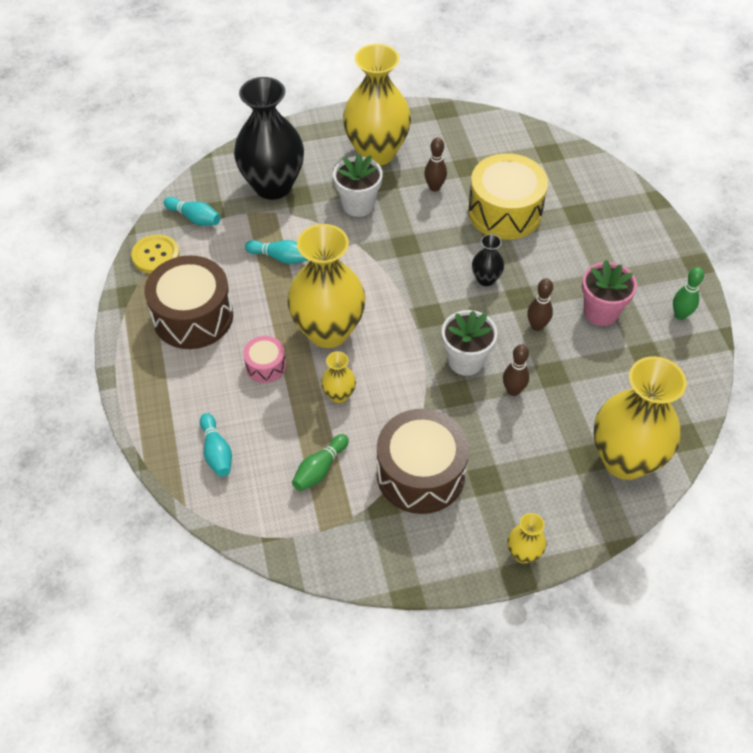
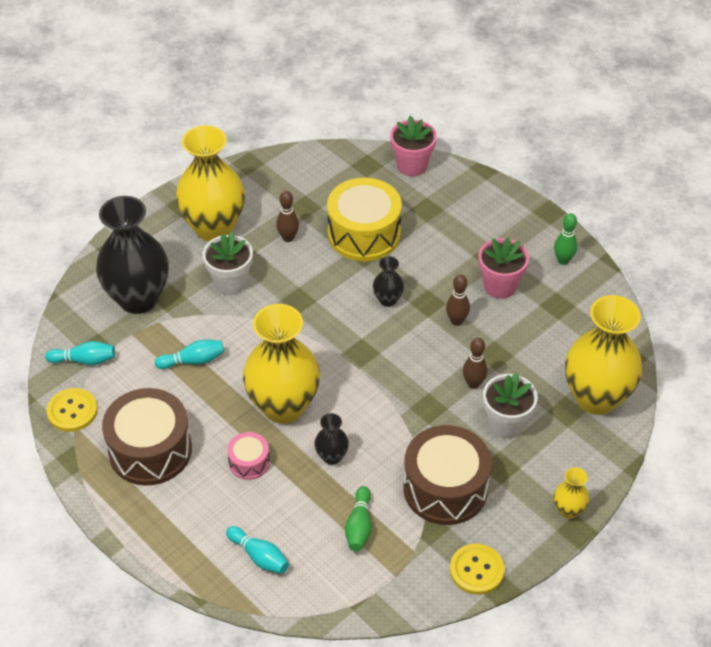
camera: 30 degrees left, 5 degrees down
yellow vase [321,351,356,403] -> black vase [314,413,349,465]
white flower pot [442,310,497,376] -> white flower pot moved to [483,372,538,438]
none -> pink flower pot [390,116,437,177]
none -> yellow button [450,544,504,595]

